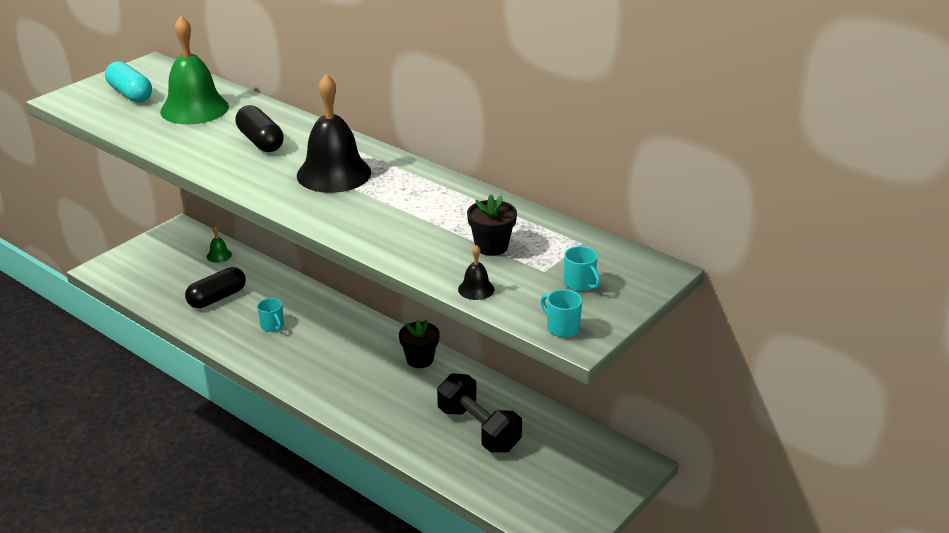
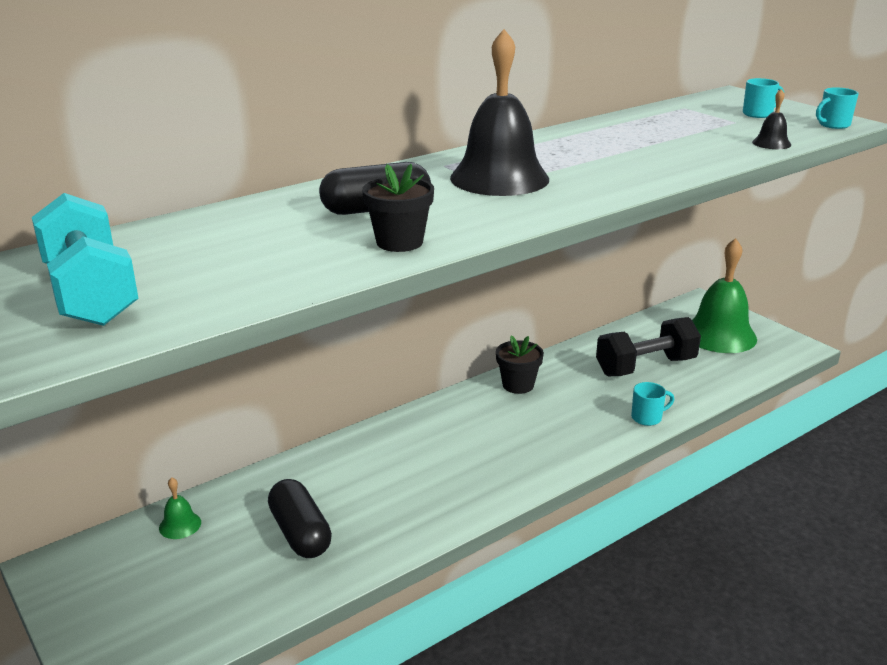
camera: 75 degrees left, 5 degrees down
turquoise capsule [105,61,152,102] -> turquoise dumbbell [32,193,139,326]
green bell [160,16,229,124] -> green bell moved to [692,238,757,353]
turquoise mug [257,298,284,332] -> turquoise mug moved to [631,382,674,426]
black flower pot [467,194,517,256] -> black flower pot moved to [362,164,434,252]

